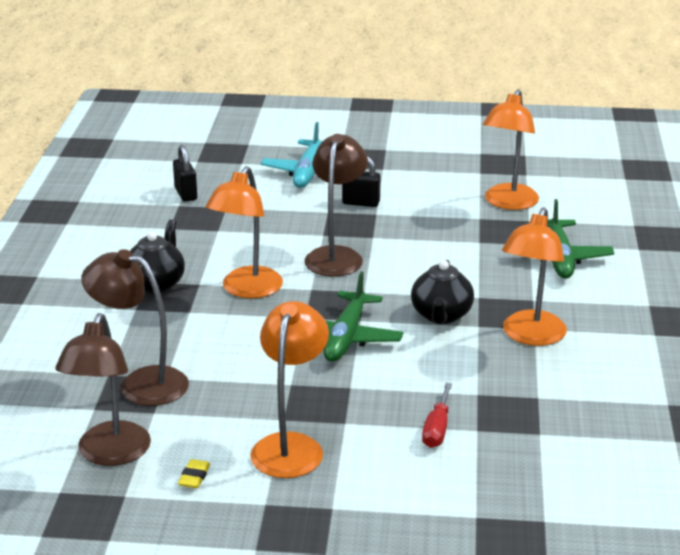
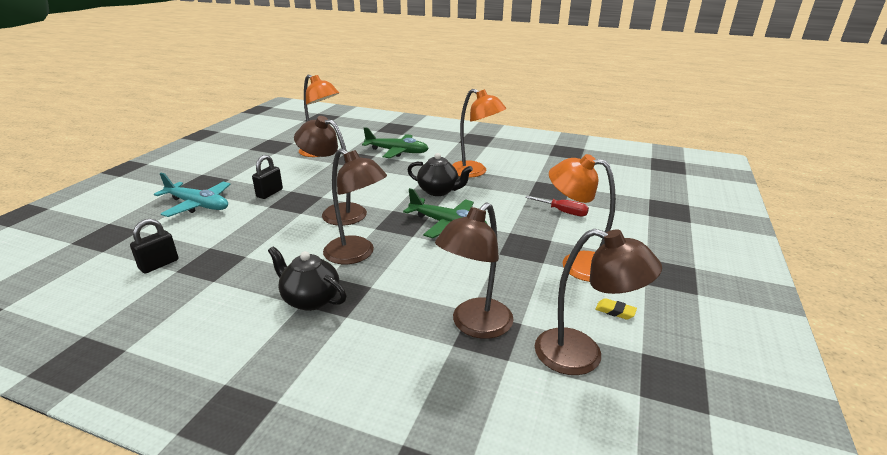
camera: 75 degrees left, 0 degrees up
black padlock [173,145,197,202] -> black padlock turned 45 degrees counterclockwise [130,219,179,273]
orange lamp [206,166,283,298] -> brown lamp [323,148,387,264]

